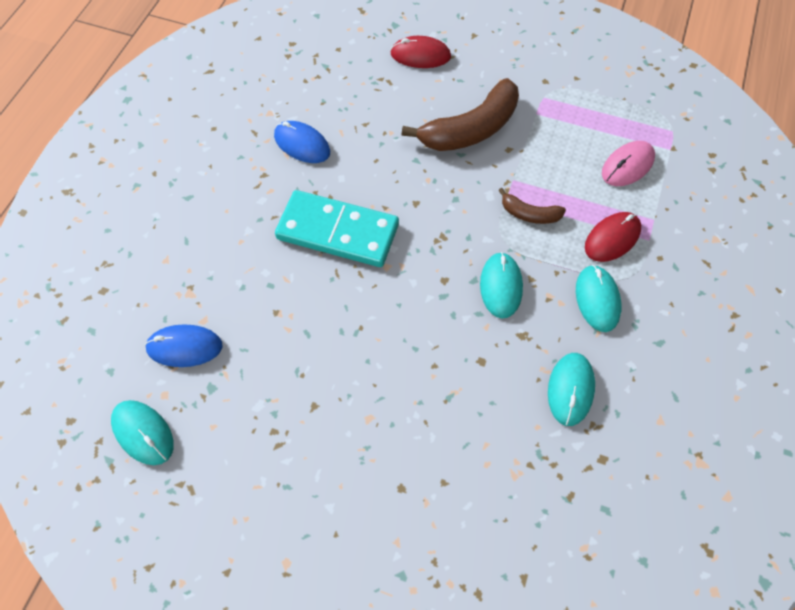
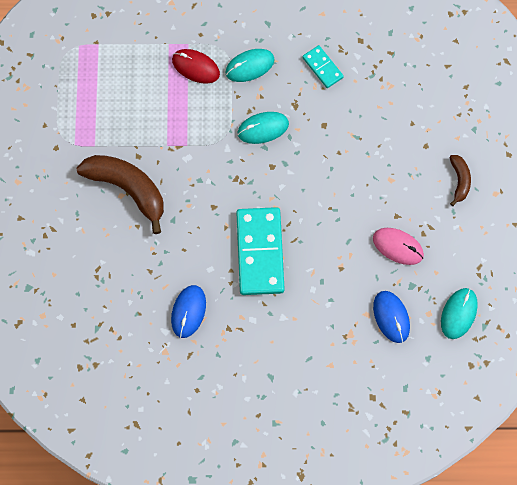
camera: 110 degrees left, 10 degrees up
red mouse [390,36,451,68] -> none
brown banana [498,188,566,224] -> brown banana moved to [449,155,471,206]
turquoise mouse [548,353,595,426] -> turquoise domino [302,45,344,88]
pink mouse [602,141,655,186] -> pink mouse moved to [373,228,424,265]

